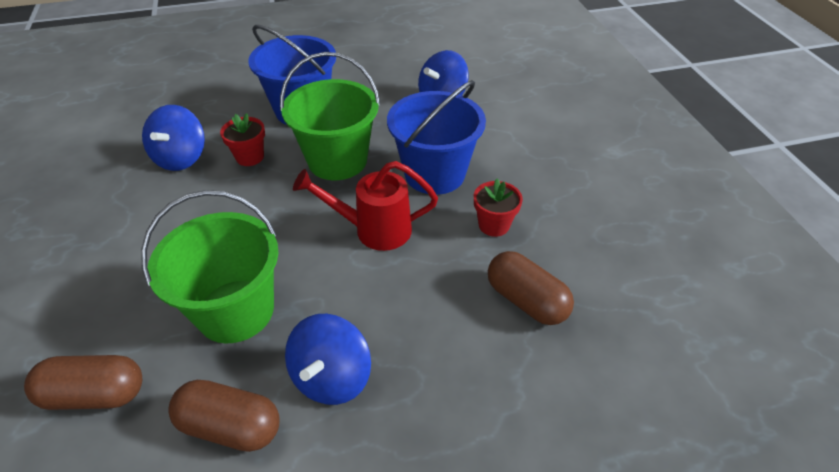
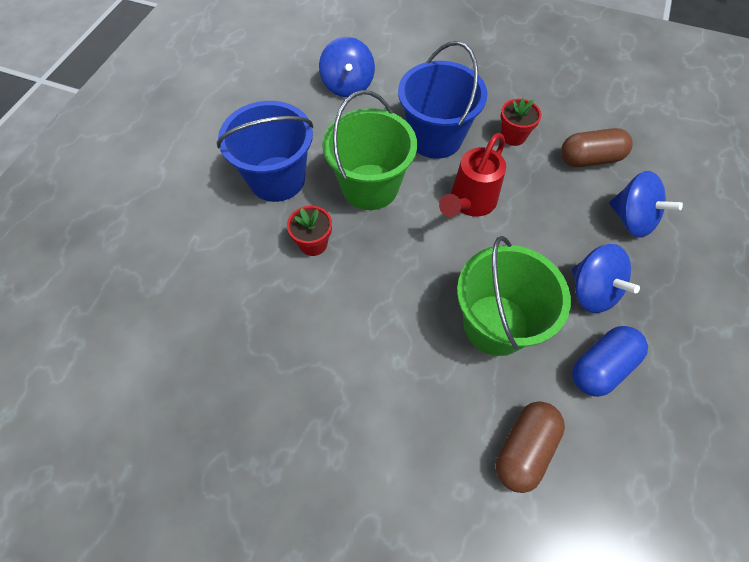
camera: 55 degrees left, 15 degrees up
blue spinning top [142,105,205,171] -> blue spinning top moved to [609,171,683,238]
brown capsule [168,380,279,452] -> blue capsule [572,326,648,397]

